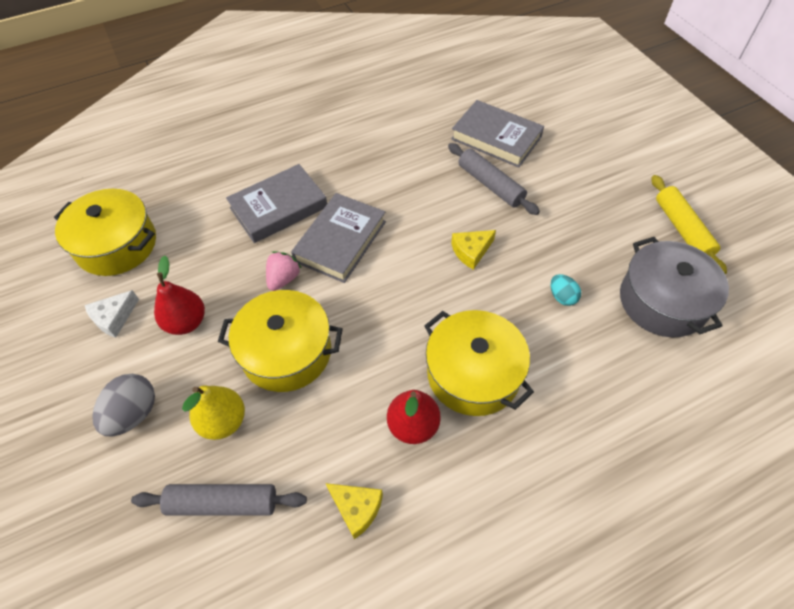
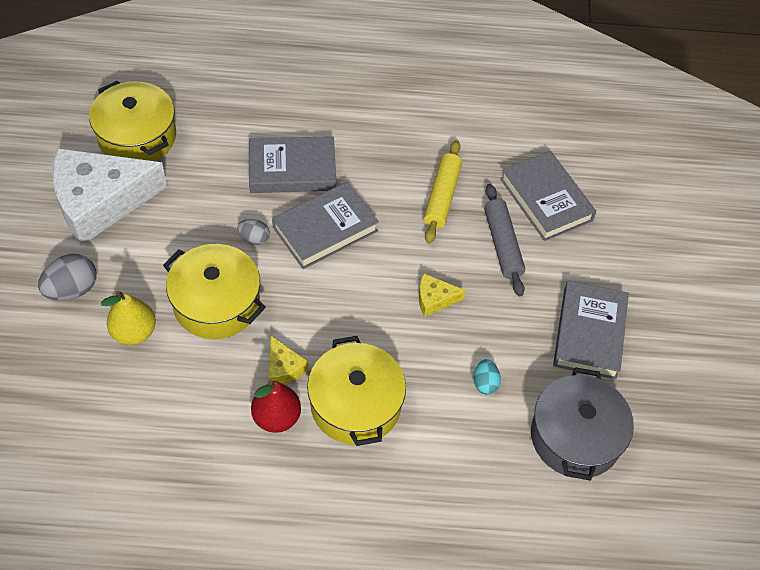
camera: 25 degrees right, 0 degrees up
white cheese [85,290,139,338] -> white cheese [52,148,167,245], size x2.42
grey rolling pin [131,484,307,516] -> none
red pear [154,256,205,335] -> none
pink strawberry [266,251,301,291] -> grey egg [237,219,270,245]
yellow cheese [326,483,383,539] -> yellow cheese moved to [269,336,308,384]
yellow rolling pin [651,175,727,274] -> yellow rolling pin moved to [424,140,462,244]
none -> grey book [553,280,629,380]

